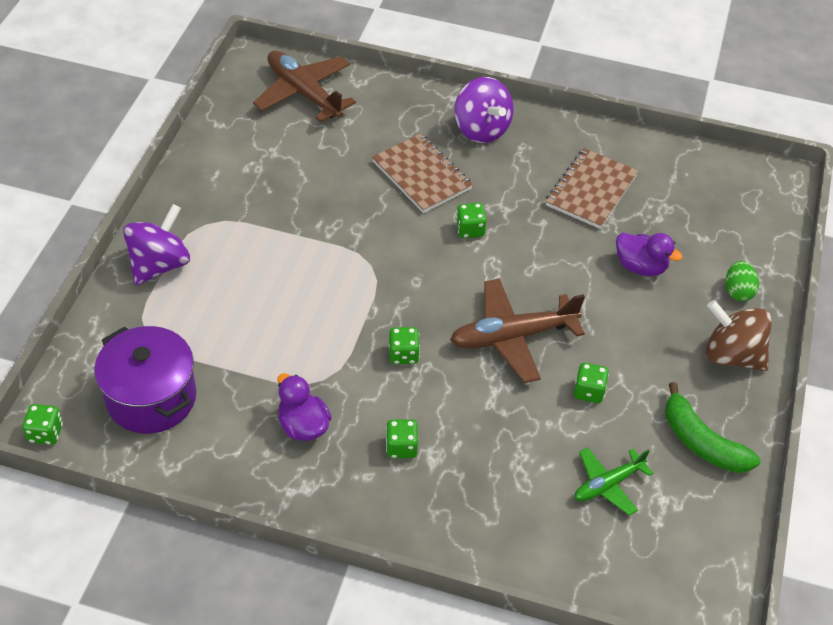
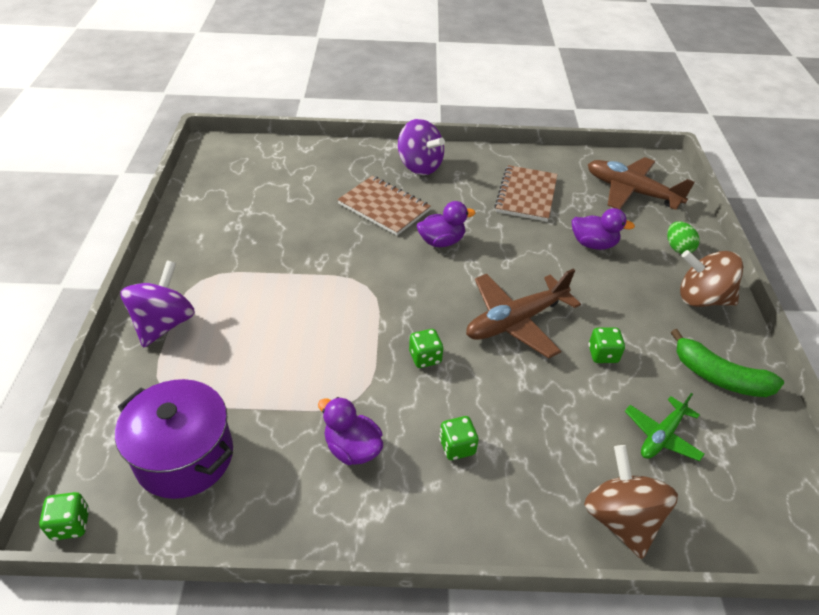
camera: 15 degrees left, 5 degrees down
brown plane [253,51,356,122] -> brown plane moved to [588,157,695,210]
green dice [456,203,487,238] -> purple duck [417,201,475,247]
none -> brown spinning top [584,445,678,559]

